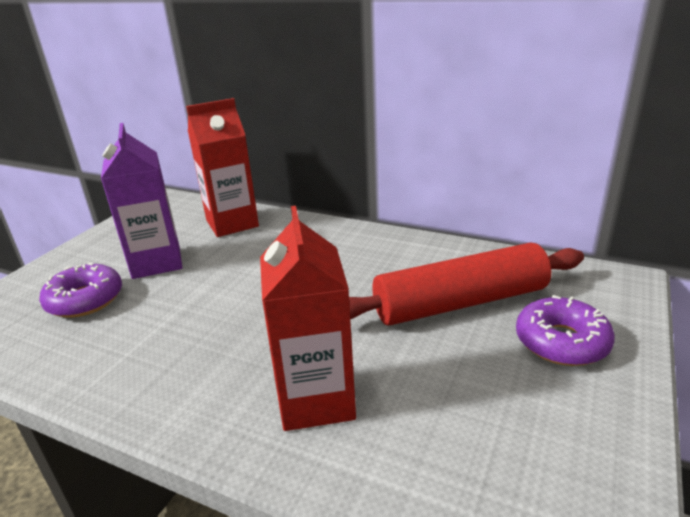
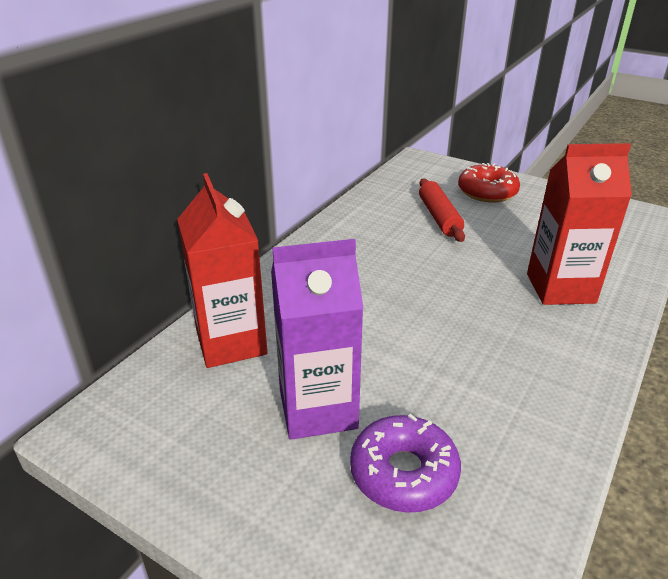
camera: 85 degrees left, 5 degrees up
red rolling pin [349,242,584,325] -> red rolling pin [419,178,465,242], size x0.57
purple donut [516,295,615,366] -> red donut [458,163,520,203]

